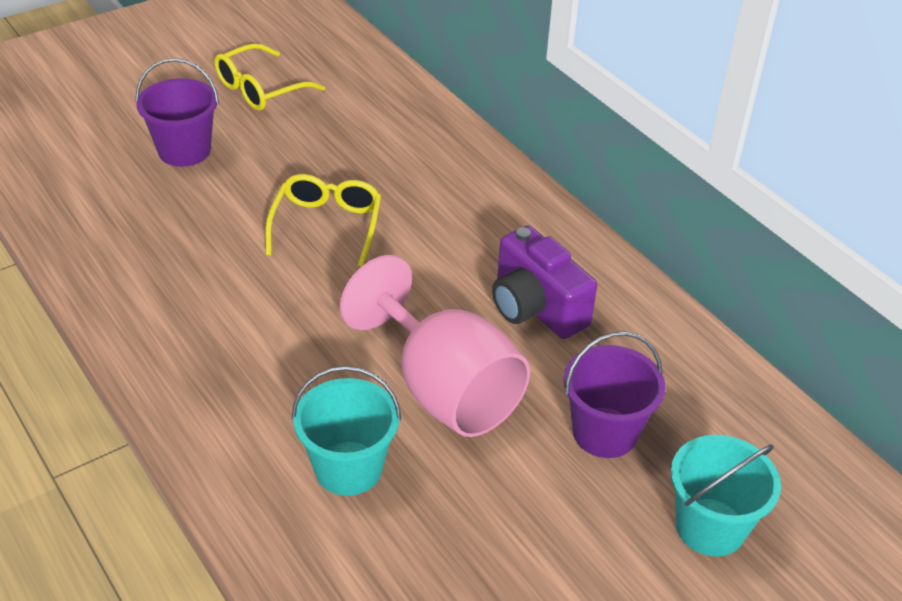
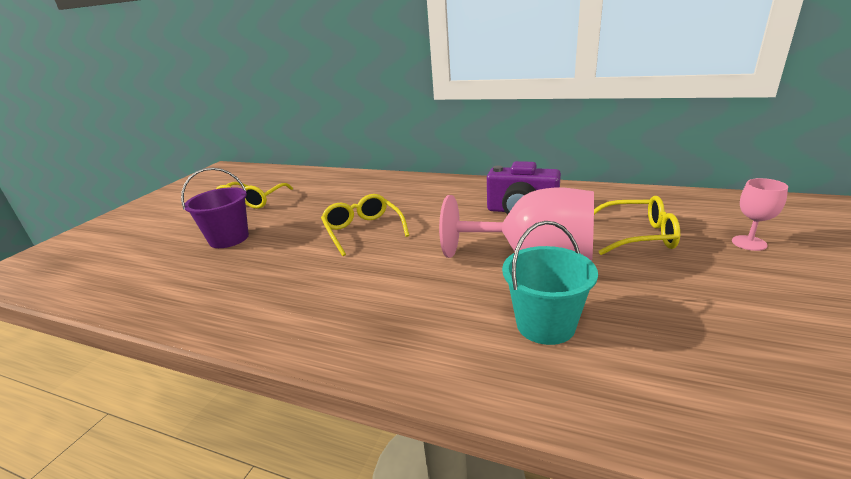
camera: 30 degrees left, 15 degrees down
purple bucket [564,331,666,458] -> yellow glasses [594,196,680,255]
turquoise bucket [671,435,781,557] -> pink goblet [732,178,788,251]

